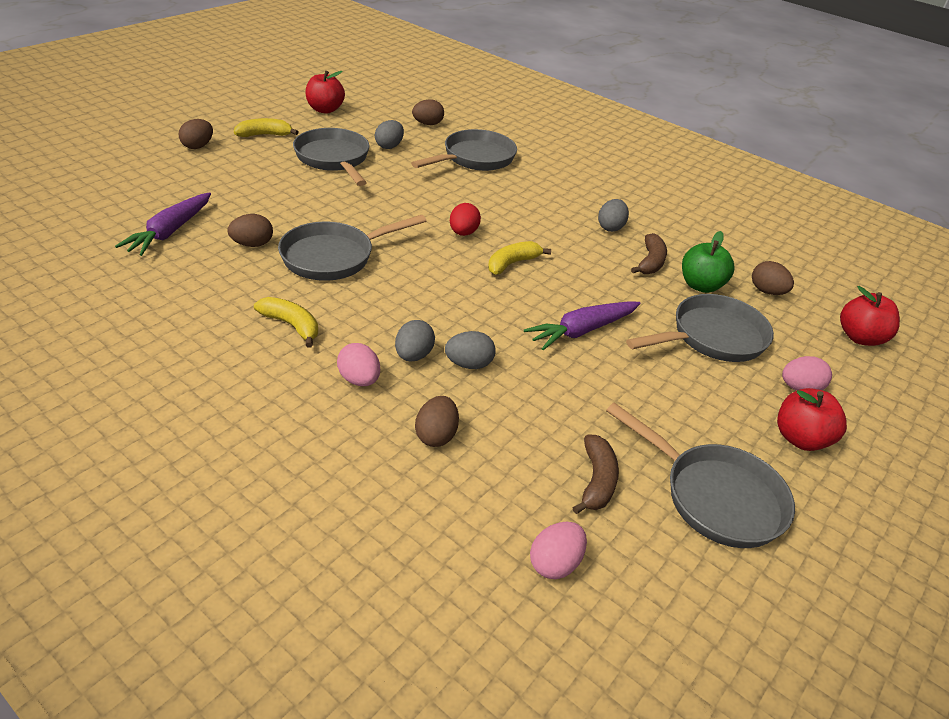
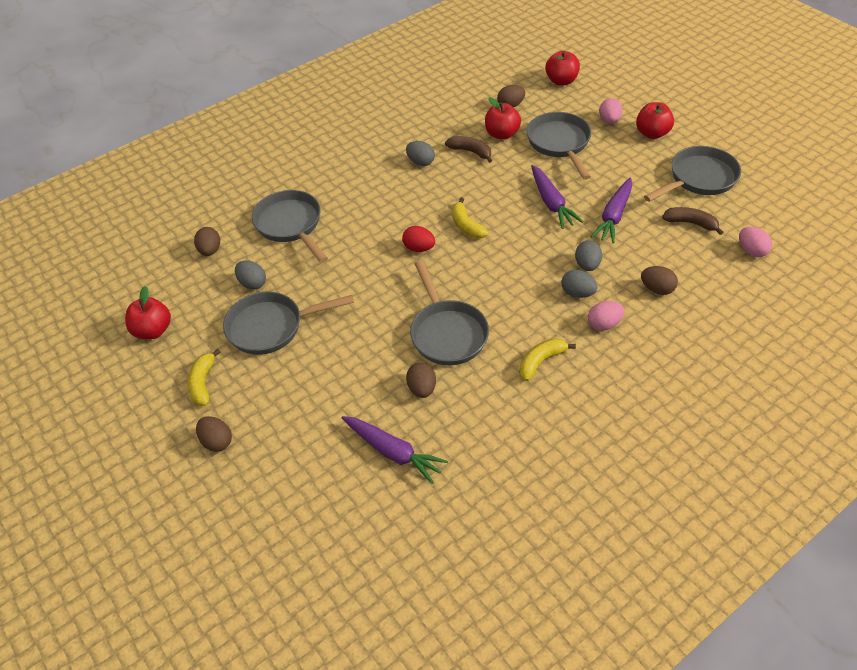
camera: 70 degrees left, 10 degrees up
green apple [682,231,735,293] -> red apple [485,97,521,140]
none -> purple carrot [590,177,632,243]

